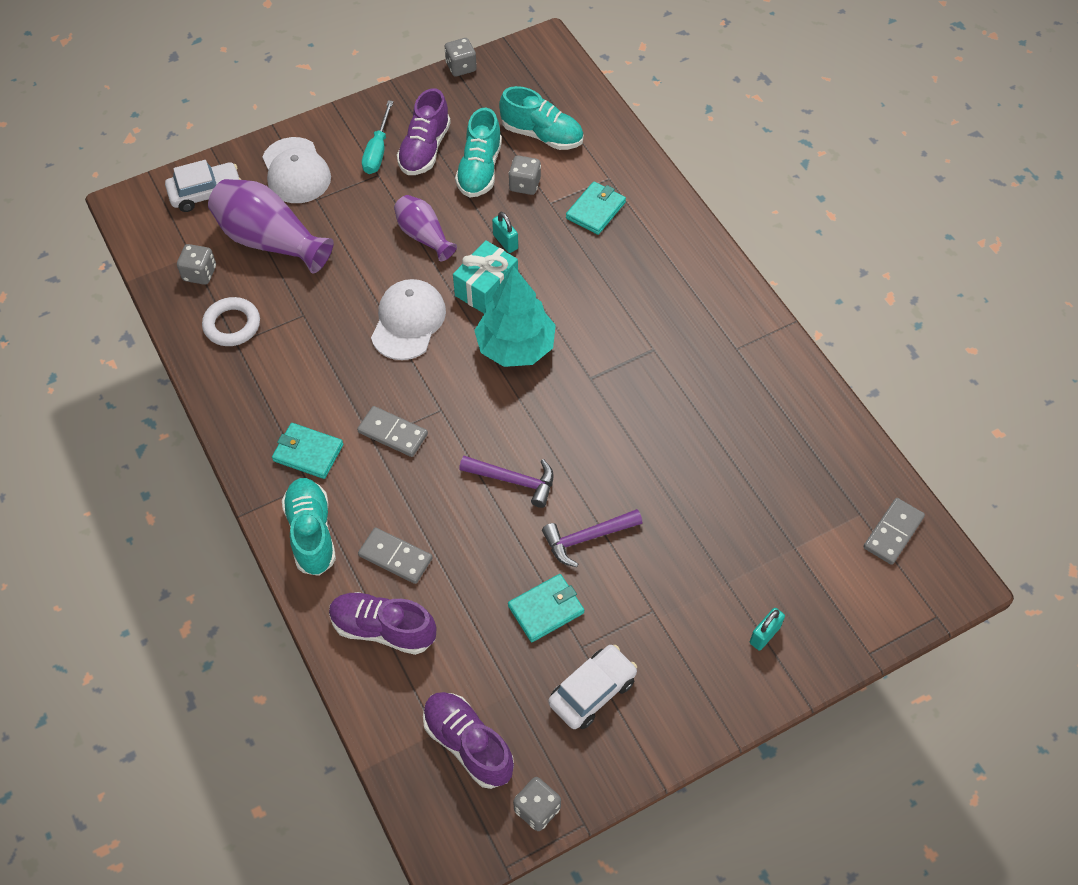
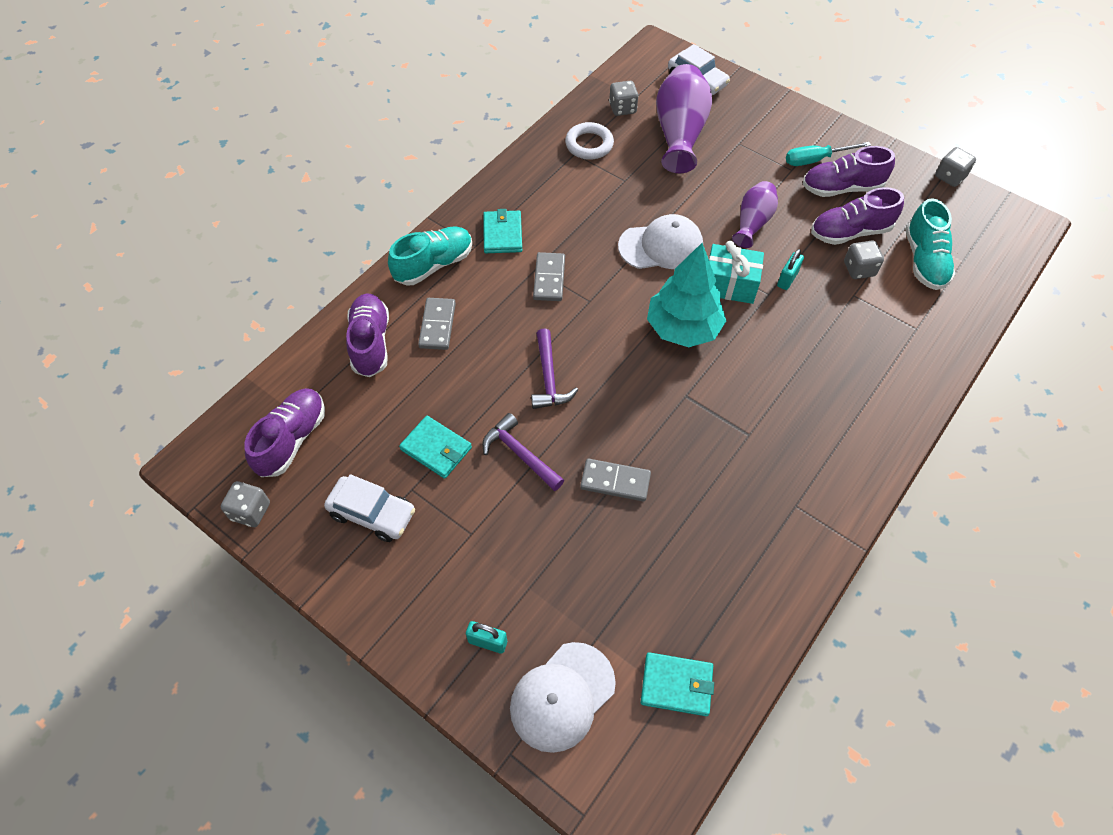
camera: 65 degrees right, 0 degrees up
white cap [262,137,331,203] -> white cap moved to [510,642,616,753]
turquoise shoe [455,108,502,198] -> purple shoe [811,187,904,245]
turquoise wallet [566,181,626,235] -> turquoise wallet moved to [641,652,714,716]
grey domino [863,498,925,565] -> grey domino moved to [580,459,651,501]

